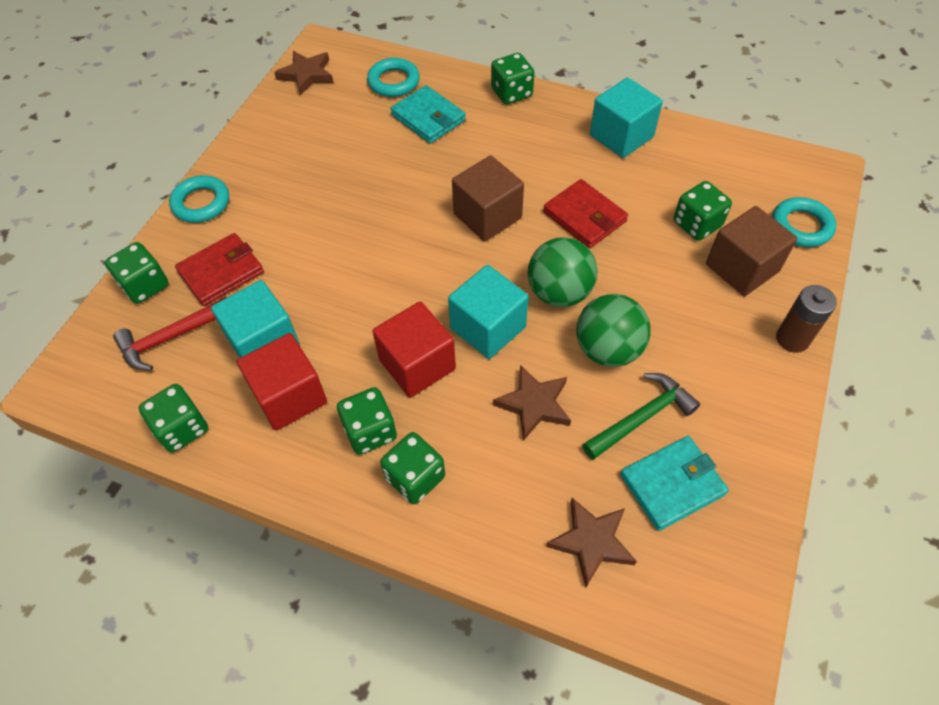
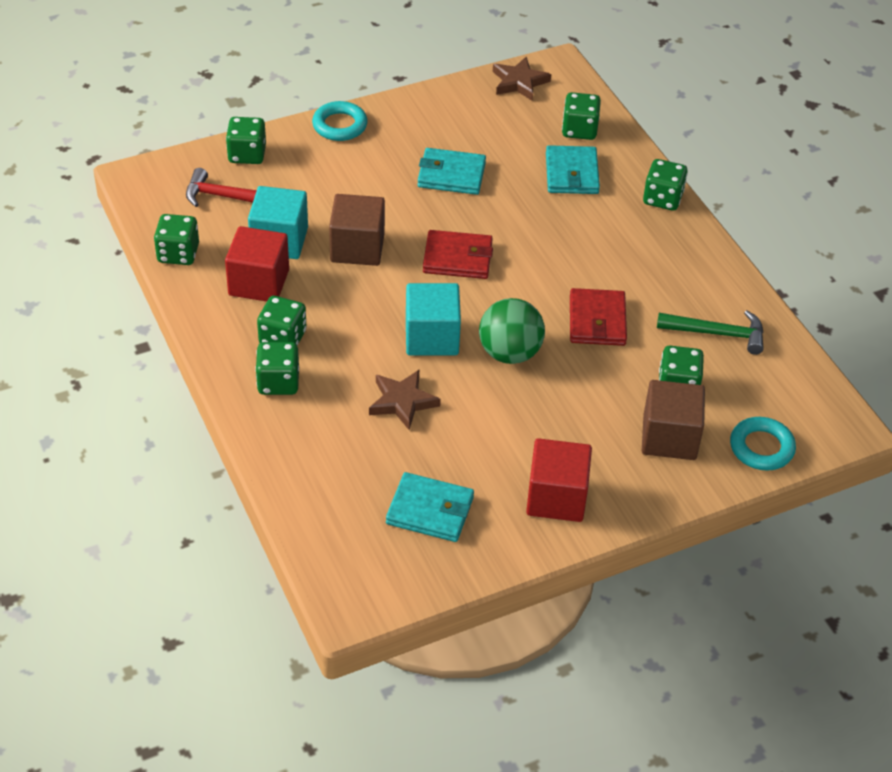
camera: 40 degrees right, 10 degrees down
red wallet [175,233,264,306] -> red wallet moved to [423,230,493,279]
turquoise ring [367,58,420,97] -> green dice [562,92,601,140]
red cube [372,301,456,398] -> red cube moved to [526,438,592,522]
brown cube [452,156,524,241] -> brown cube moved to [329,194,385,266]
brown star [546,498,637,587] -> none
green ball [577,294,651,367] -> none
green hammer [582,373,700,460] -> green hammer moved to [657,310,764,355]
turquoise cube [590,78,663,158] -> none
brown battery [776,285,837,353] -> none
none -> turquoise wallet [417,148,486,195]

